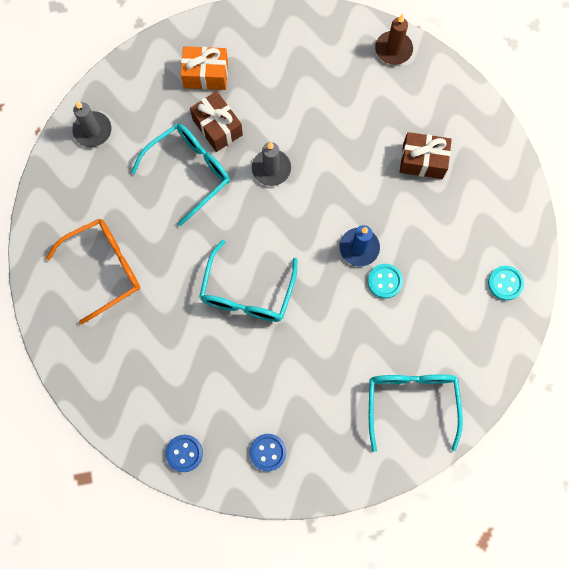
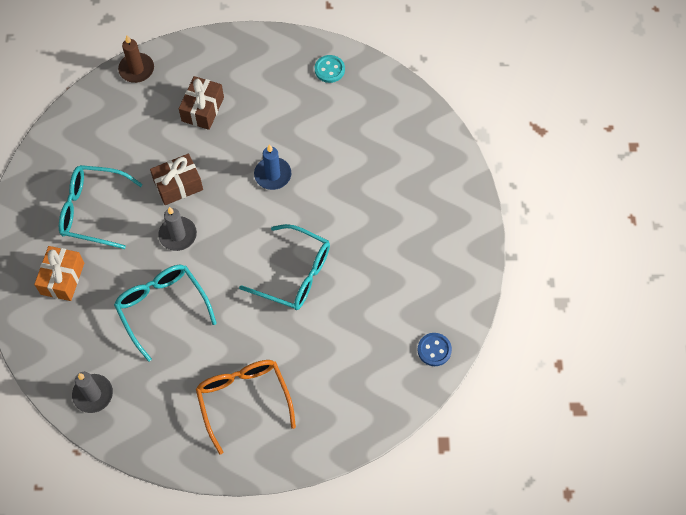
camera: 80 degrees left, 10 degrees down
brown gift [190,91,243,152] -> brown gift moved to [150,154,203,205]
blue button [250,434,286,471] -> none
turquoise button [368,264,403,299] -> none
turquoise glasses [369,375,463,452] -> turquoise glasses moved to [59,165,143,249]
brown candle [375,14,413,65] -> brown candle moved to [118,35,154,83]

